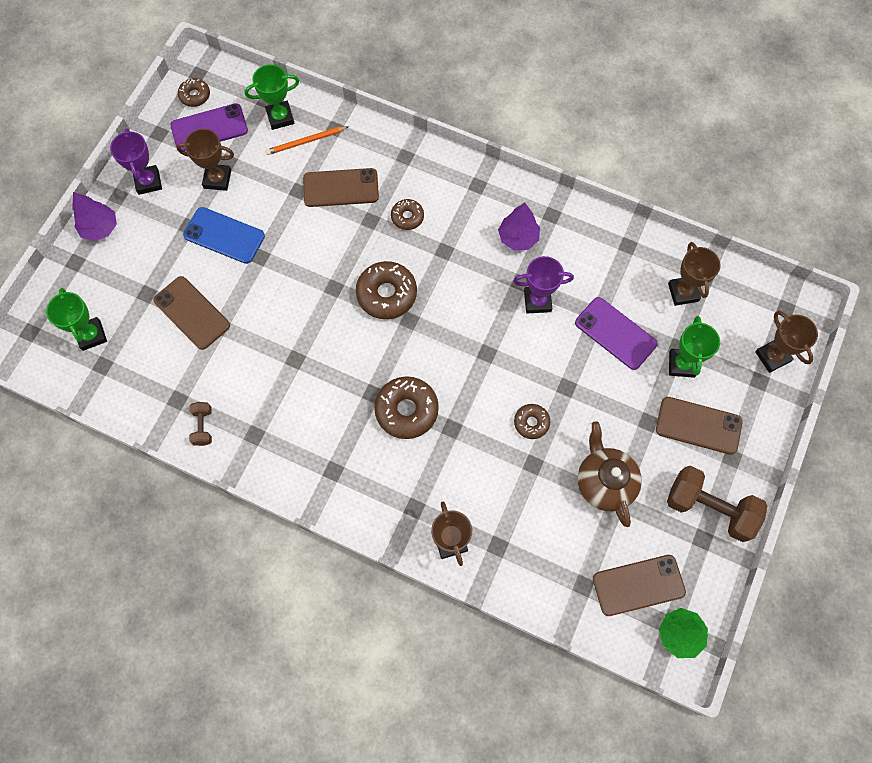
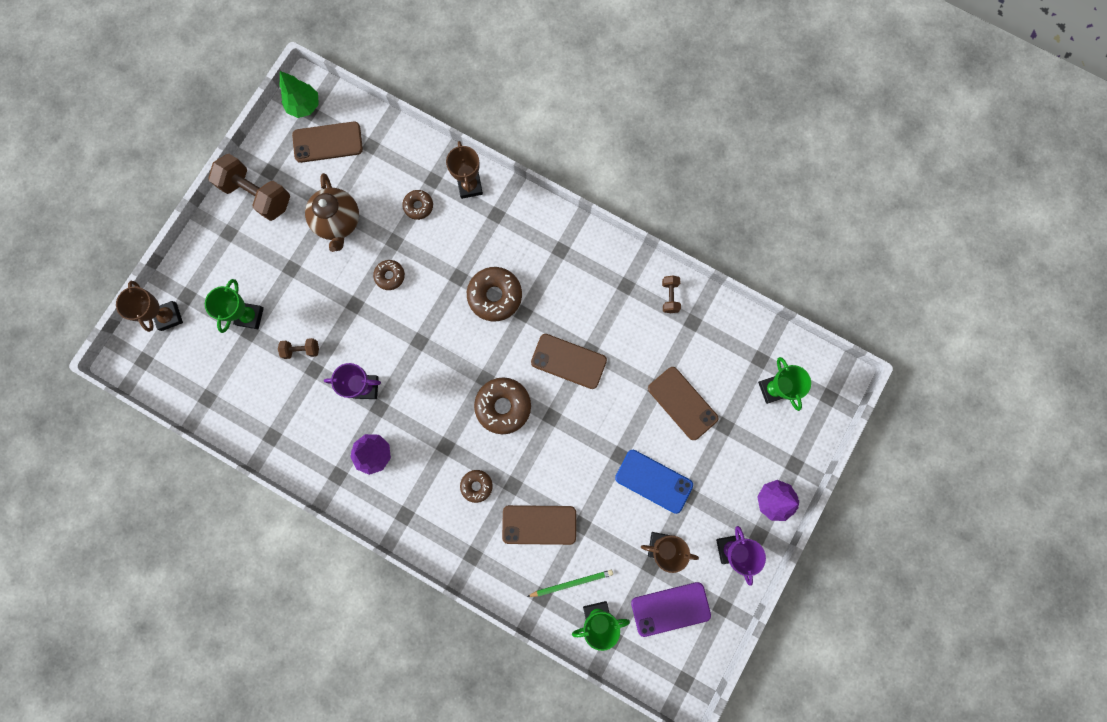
camera: 175 degrees left, 10 degrees up
brown donut [178,78,210,107] -> brown donut moved to [402,190,433,220]
orange pencil [265,126,349,155] -> green pencil [527,570,613,597]
purple phone [575,297,658,370] -> brown dumbbell [278,338,319,359]
brown phone [656,397,743,455] -> brown phone moved to [531,334,607,389]
brown trophy [668,242,721,306] -> none

